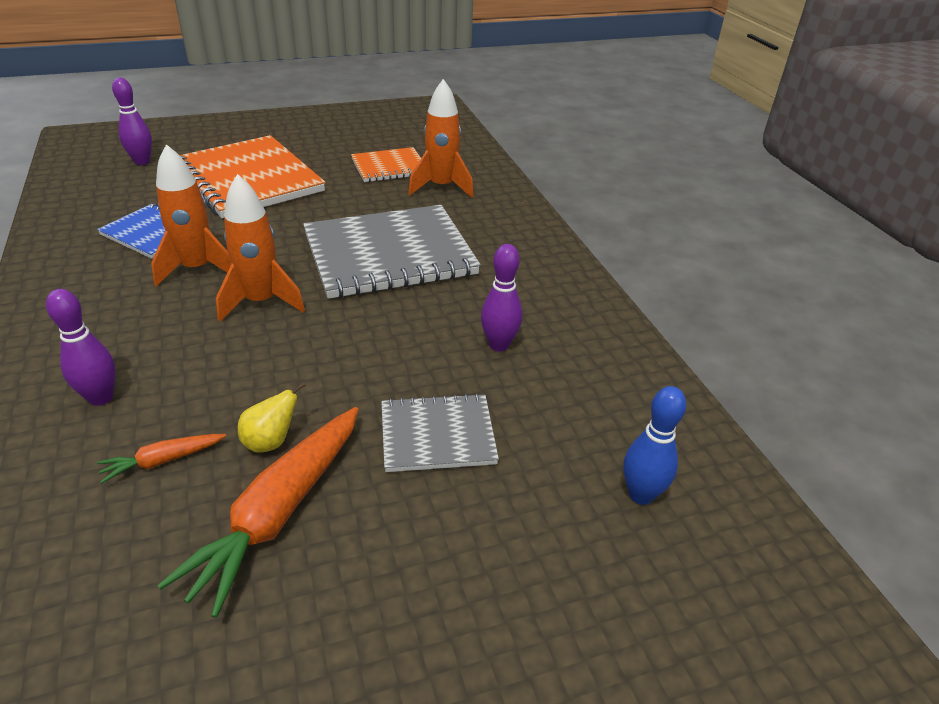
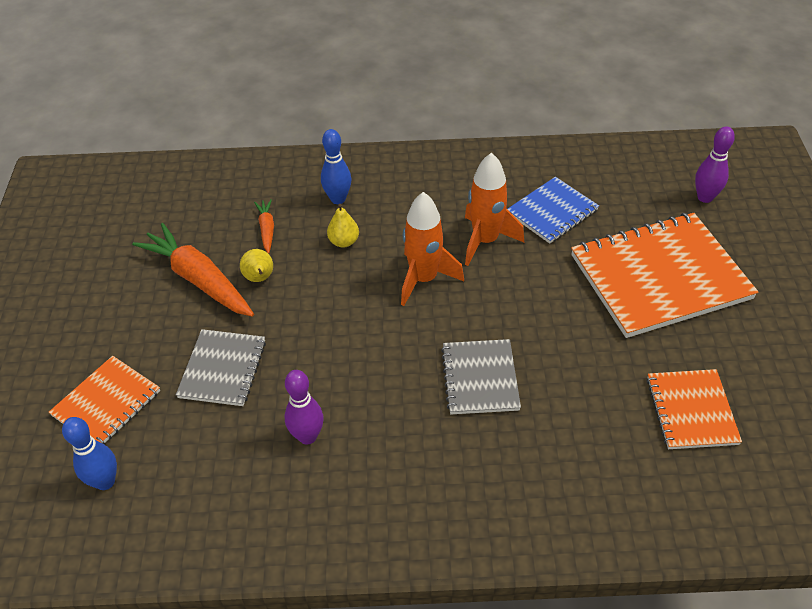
camera: 110 degrees right, 10 degrees up
purple bowling pin [46,289,116,406] -> blue bowling pin [321,129,351,204]
grey notebook [303,205,481,299] -> grey notebook [441,339,521,414], size x0.54
orange rocket [408,79,474,198] -> none
none -> orange notebook [49,356,160,445]
none -> yellow pear [327,204,359,248]

